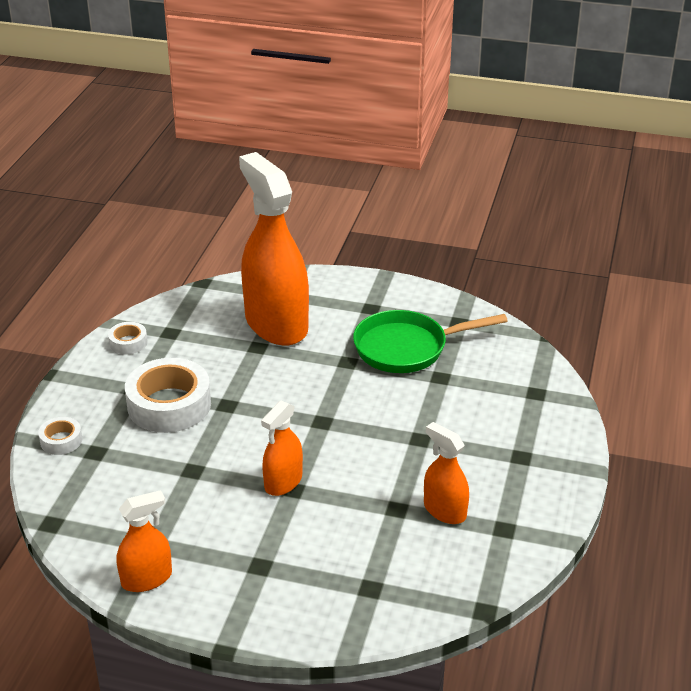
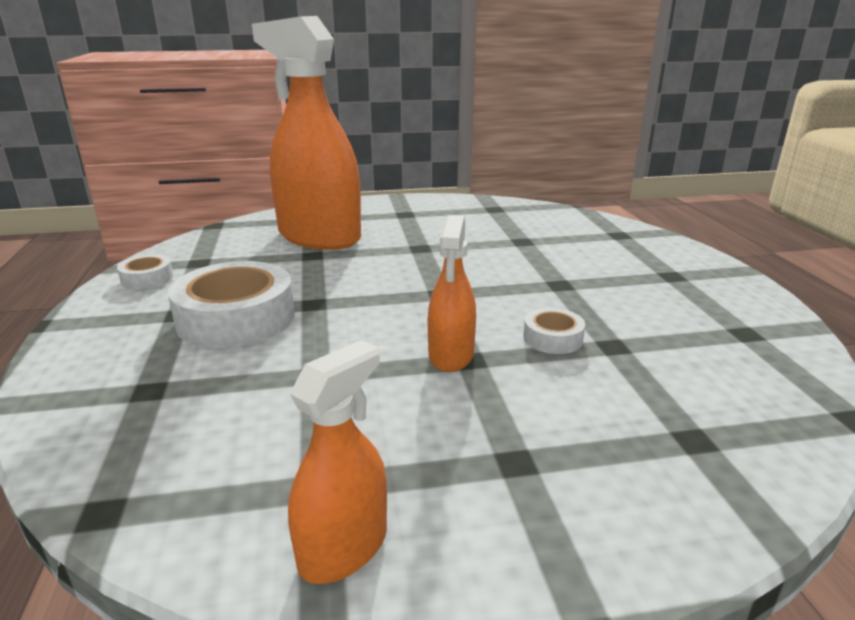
camera: 25 degrees left, 10 degrees down
white tape [38,417,82,455] -> white tape moved to [523,308,585,354]
green pan [353,310,508,373] -> none
orange spray bottle [424,422,469,524] -> none

